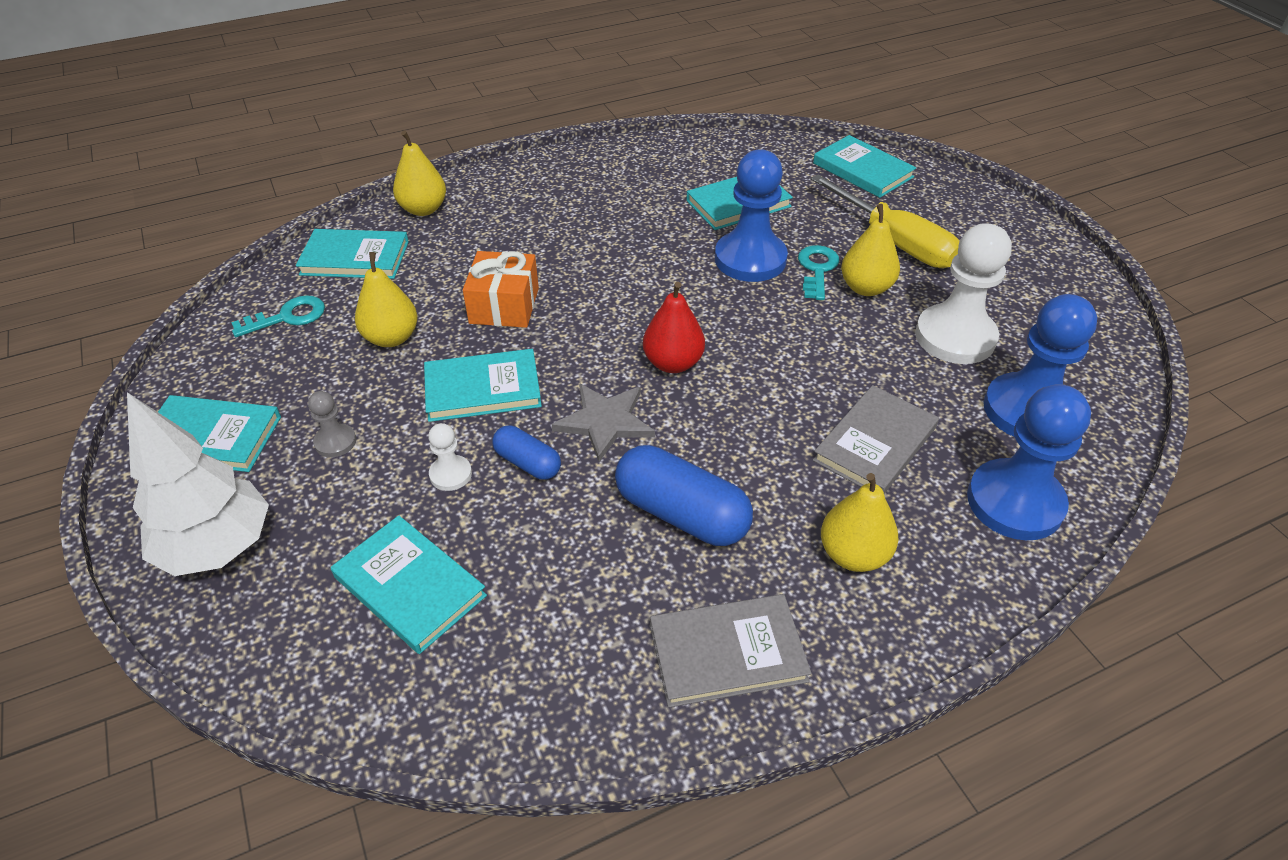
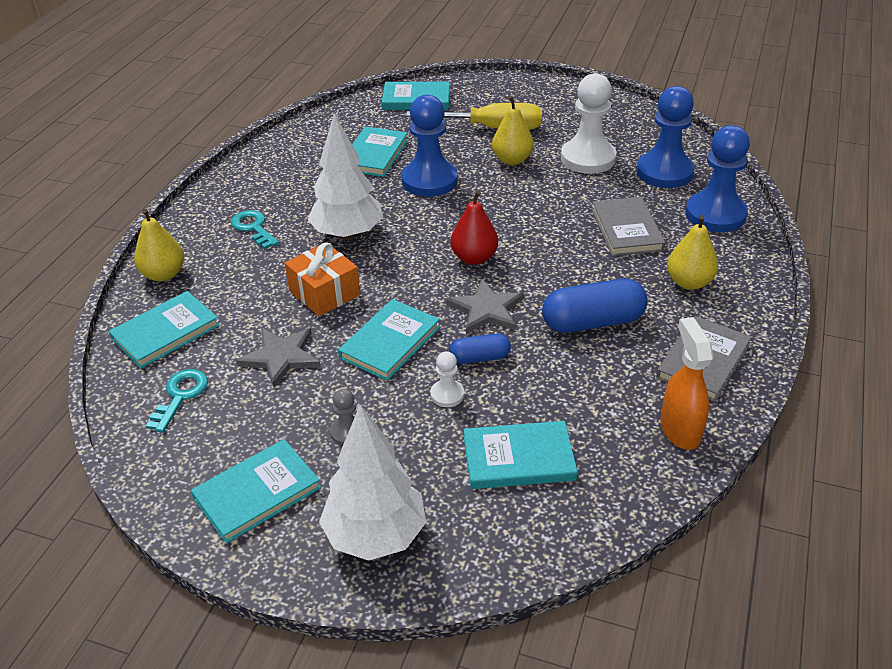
camera: 45 degrees left, 5 degrees down
yellow pear [355,252,418,347] -> grey star [236,328,321,388]
turquoise key [798,245,839,300] -> turquoise key moved to [231,210,279,249]
none -> white tree [307,113,383,240]
none -> orange spray bottle [661,317,713,450]

